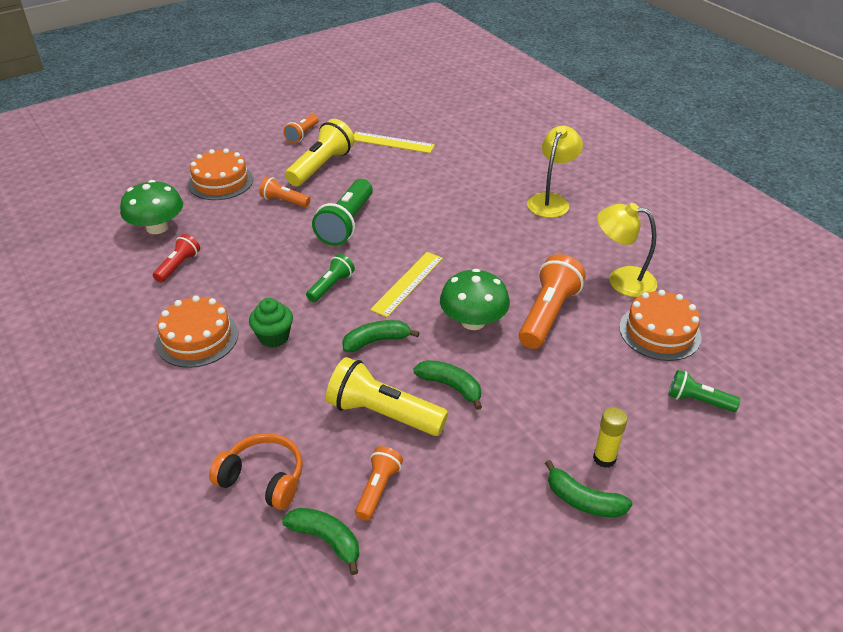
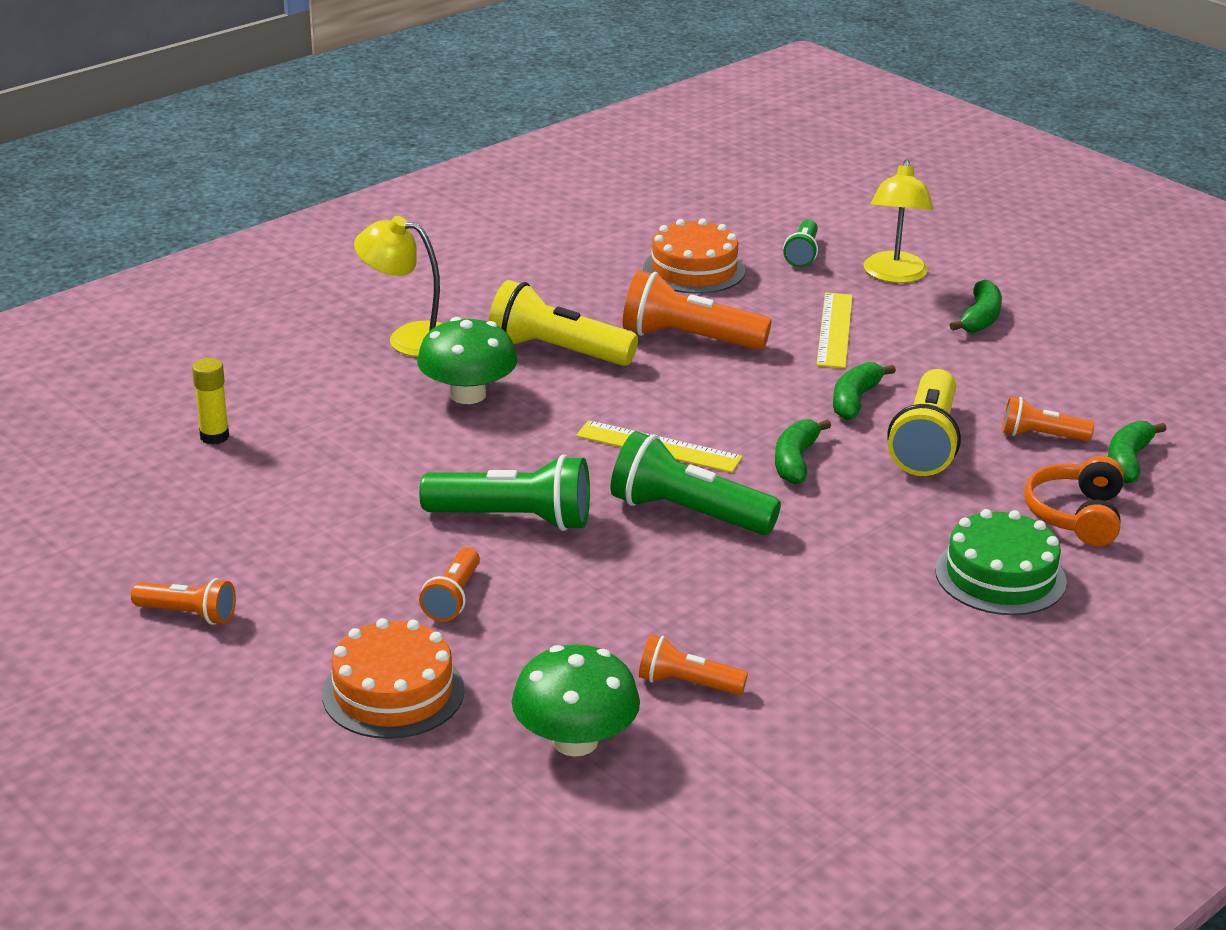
camera: 100 degrees left, 10 degrees down
red flashlight [153,234,200,283] -> orange flashlight [639,634,748,695]
orange cake [156,296,238,368] -> none
green cupcake [249,298,293,348] -> none
yellow flashlight [285,119,355,186] -> yellow flashlight moved to [488,280,638,366]
green flashlight [306,254,355,302] -> green flashlight [610,431,781,535], size x1.76
green banana [342,320,420,352] -> green banana turned 45 degrees clockwise [775,419,831,485]
yellow ruler [354,132,435,153] -> yellow ruler moved to [816,292,853,368]
green mushroom [440,269,510,330] -> green mushroom moved to [417,317,518,404]
yellow glue stick [593,407,628,468] -> yellow glue stick moved to [192,358,229,445]
yellow lamp [597,203,657,297] -> yellow lamp moved to [864,160,933,283]
none -> green cake [935,509,1067,615]

